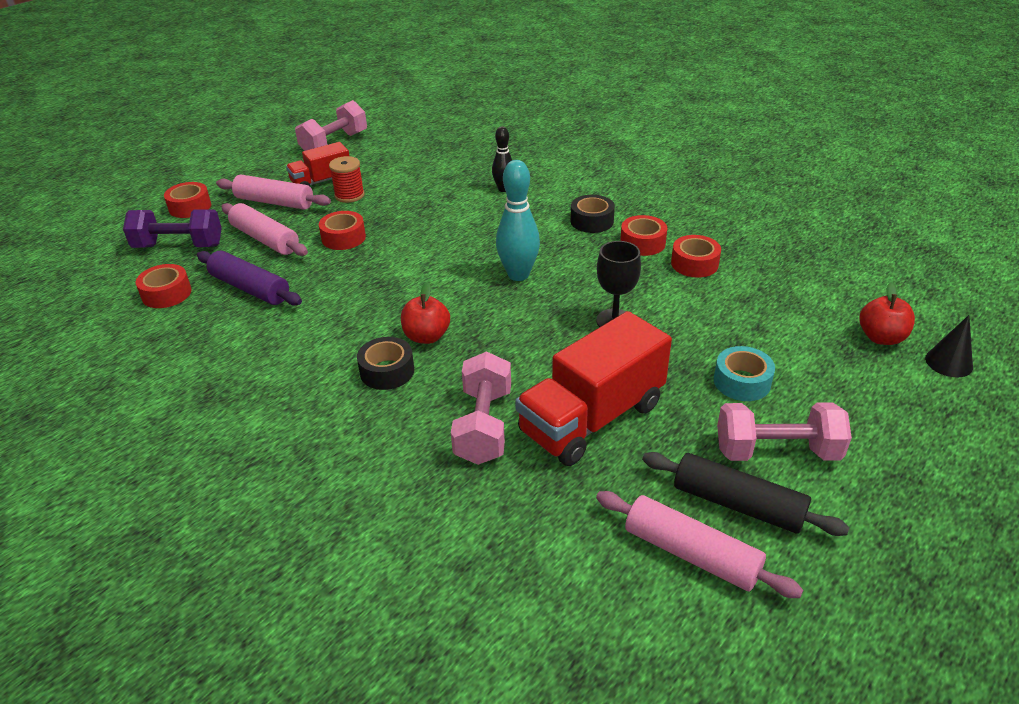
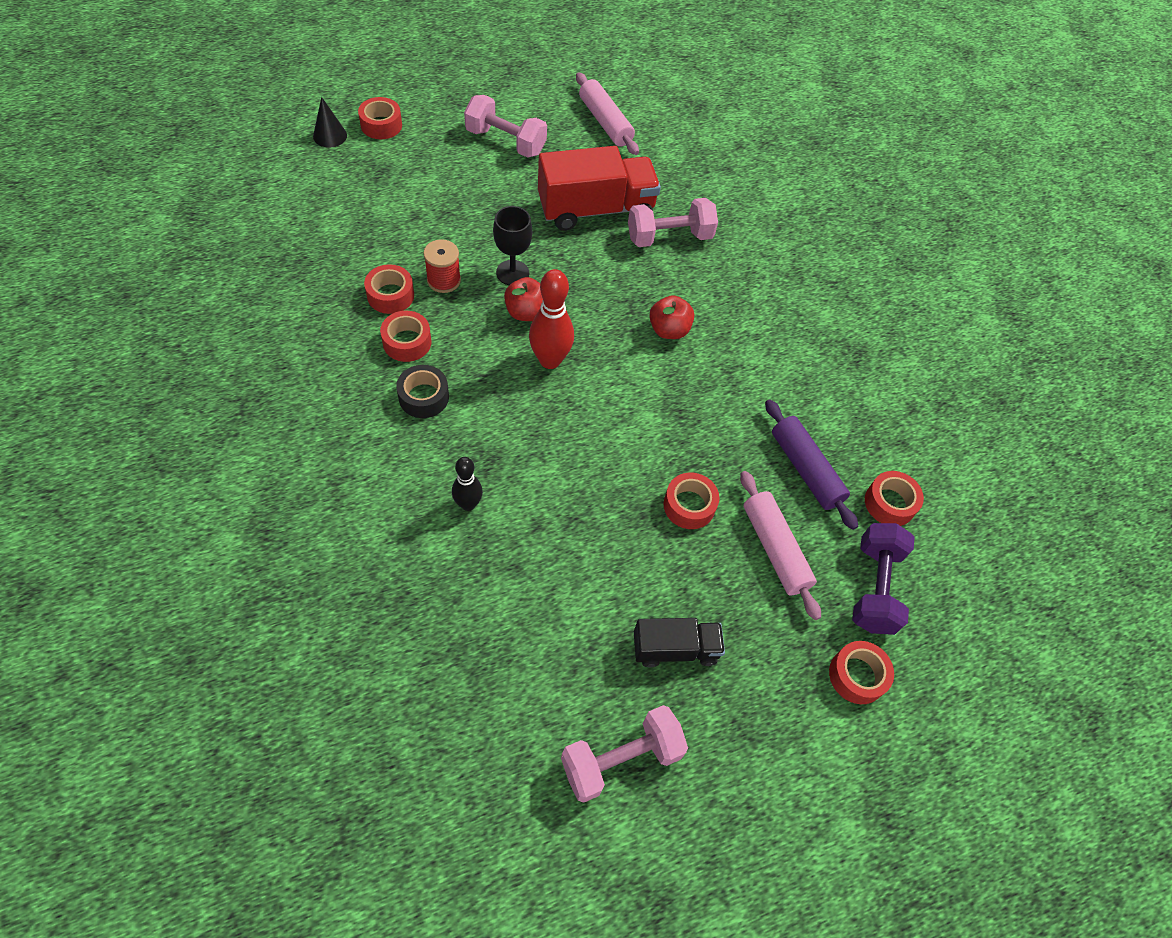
camera: 160 degrees left, 20 degrees up
purple dumbbell [123,209,222,248] -> purple dumbbell turned 75 degrees clockwise [852,523,915,635]
pink rolling pin [216,175,331,210] -> none
red truck [286,142,349,186] -> black truck [634,618,725,668]
red spool [329,156,365,203] -> red spool moved to [424,239,461,293]
black tape [357,337,414,390] -> none
pink dumbbell [451,351,511,465] -> pink dumbbell turned 45 degrees clockwise [628,198,718,247]
turquoise bowling pin [496,160,540,281] -> red bowling pin [529,269,574,369]
black rolling pin [642,452,850,536] -> none
turquoise tape [714,346,775,401] -> none
red apple [860,282,915,345] -> red apple moved to [504,277,543,321]
none -> red tape [358,97,402,139]

